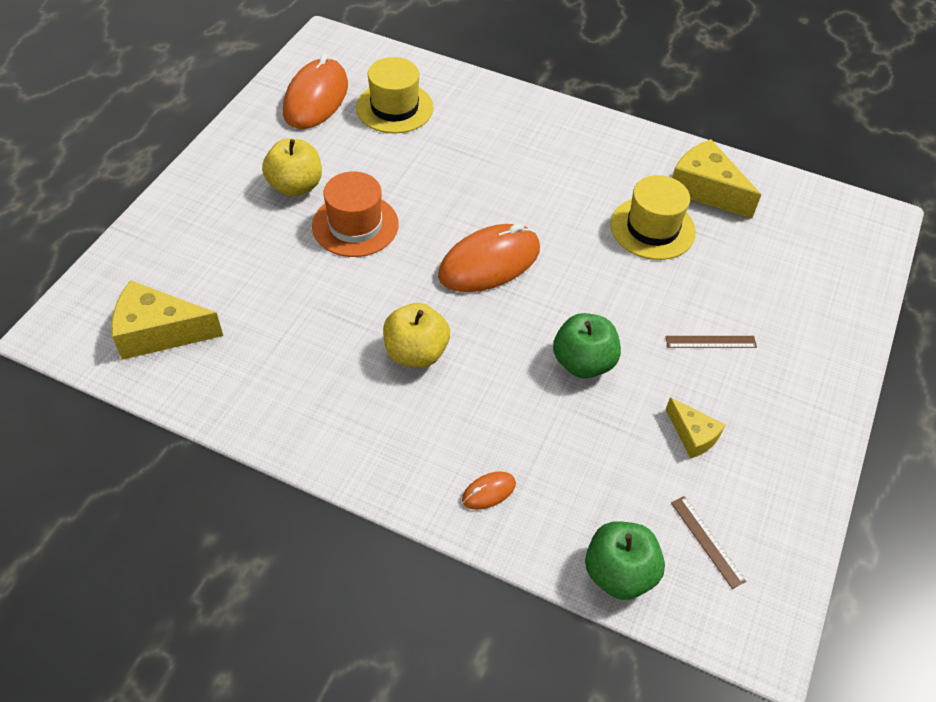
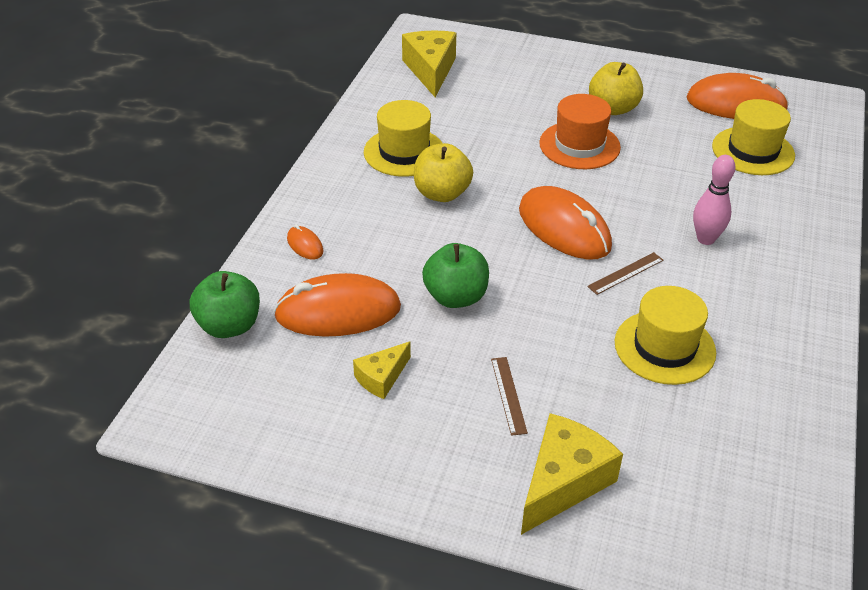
camera: 85 degrees right, 10 degrees down
brown ruler [671,496,746,589] -> brown ruler moved to [587,252,664,295]
yellow cheese [672,139,761,219] -> yellow cheese moved to [521,413,623,535]
none -> orange mouse [274,273,401,337]
none -> yellow hat [364,100,443,177]
none -> pink bowling pin [693,155,735,245]

